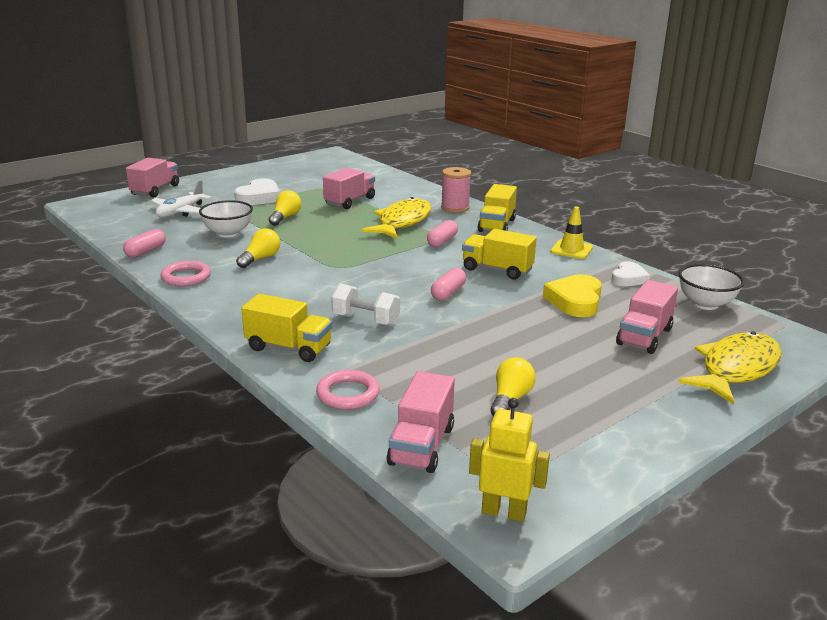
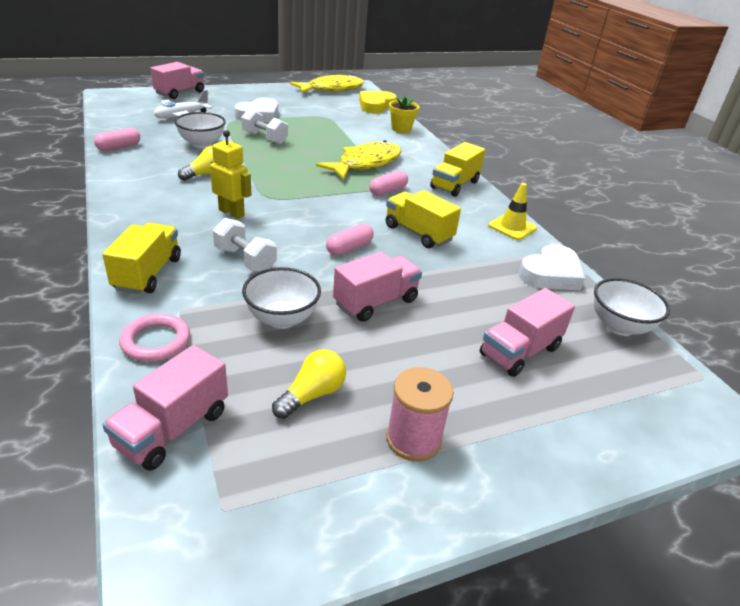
camera: 15 degrees right, 10 degrees up
pink ring [161,261,211,286] -> none
yellow truck [241,294,332,362] -> yellow truck turned 120 degrees counterclockwise [102,223,181,294]
yellow light bulb [269,190,301,226] -> white dumbbell [241,109,288,144]
pink truck [323,168,375,209] -> pink truck moved to [333,252,422,322]
pink spool [441,167,471,213] -> pink spool moved to [386,367,454,461]
yellow robot [469,398,550,522] -> yellow robot moved to [210,130,252,219]
yellow heart [543,274,602,317] -> yellow heart moved to [359,91,397,114]
white heart [611,262,650,286] -> white heart [519,244,585,290], size x1.51
yellow fish [678,331,781,405] -> yellow fish moved to [290,74,364,93]
none -> white bowl [242,267,321,329]
none -> yellow flower pot [389,95,419,133]

